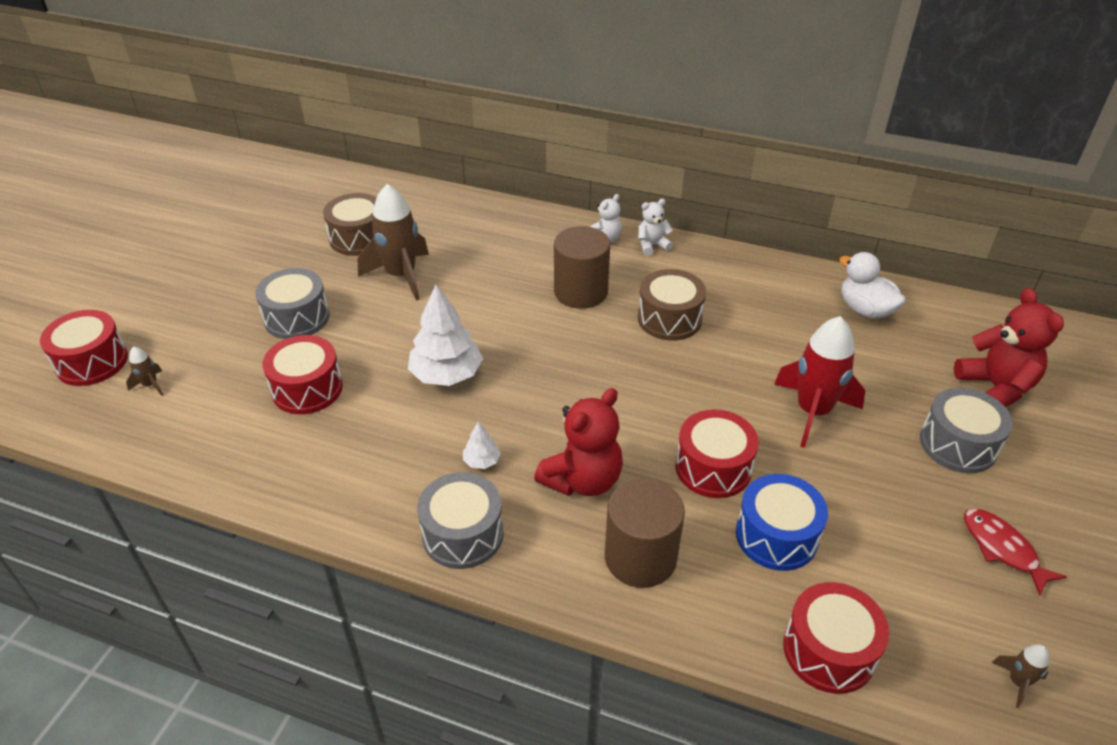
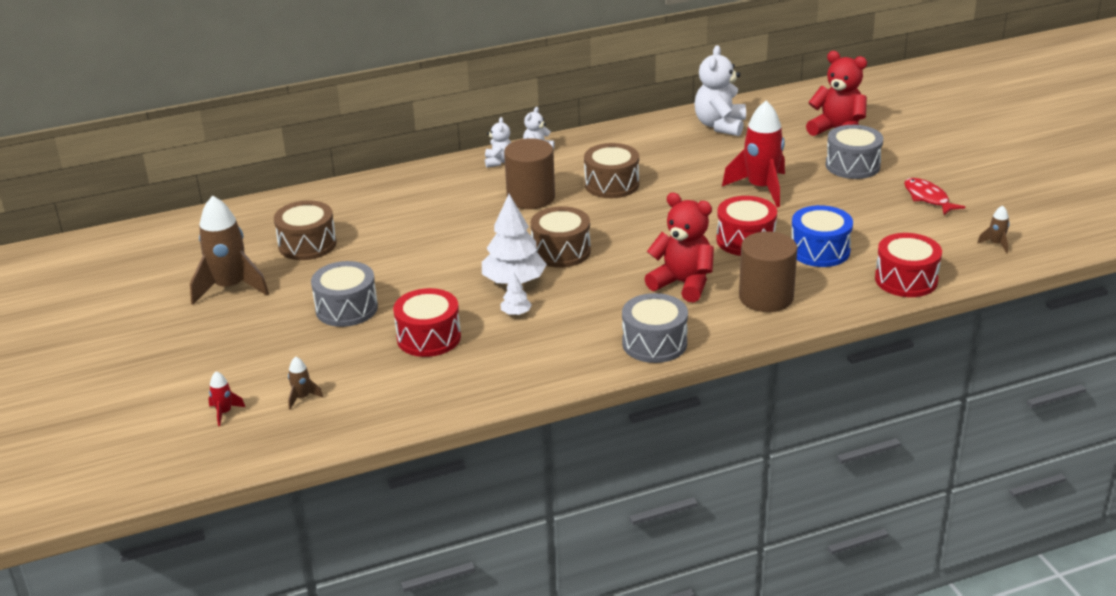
camera: 40 degrees left, 10 degrees down
red drum [40,310,128,386] -> red rocket [208,371,245,426]
brown rocket [358,184,429,301] -> brown rocket moved to [190,196,269,305]
white tree [463,421,501,469] -> white tree moved to [500,273,532,315]
red teddy bear [534,388,623,496] -> red teddy bear turned 60 degrees counterclockwise [645,193,714,303]
white duck [839,252,906,319] -> white teddy bear [695,45,746,136]
red fish [964,509,1067,596] -> red fish turned 45 degrees clockwise [904,178,965,215]
none -> brown drum [531,206,591,268]

